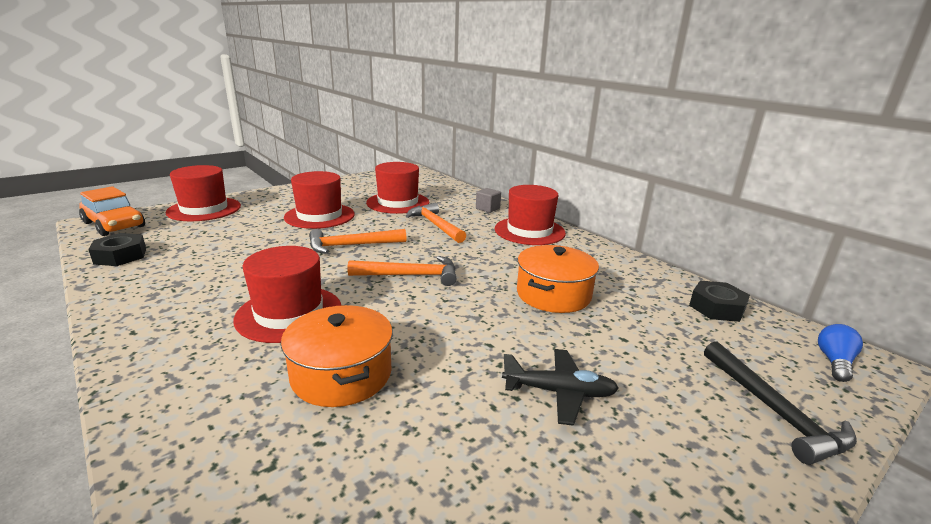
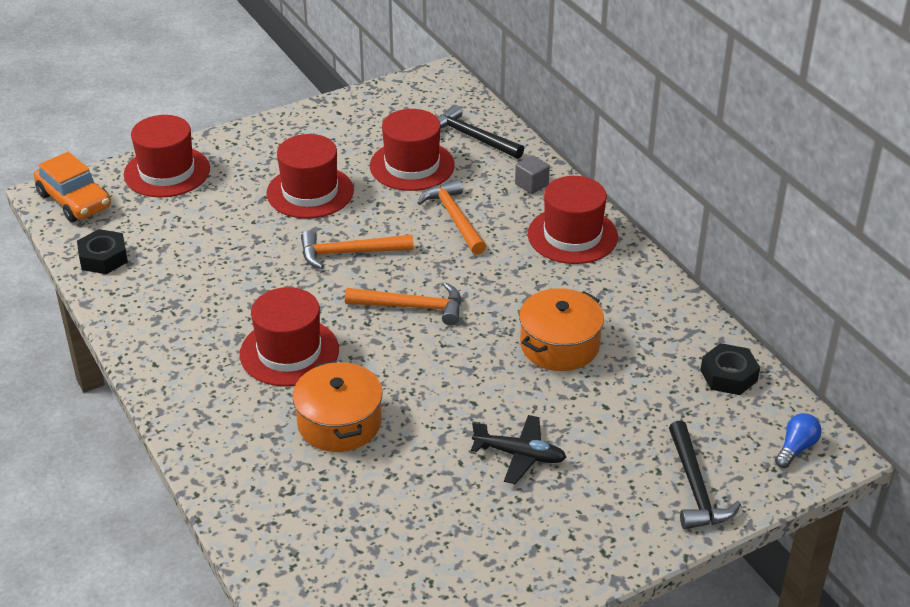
camera: 10 degrees right, 15 degrees up
none -> black hammer [438,105,524,159]

